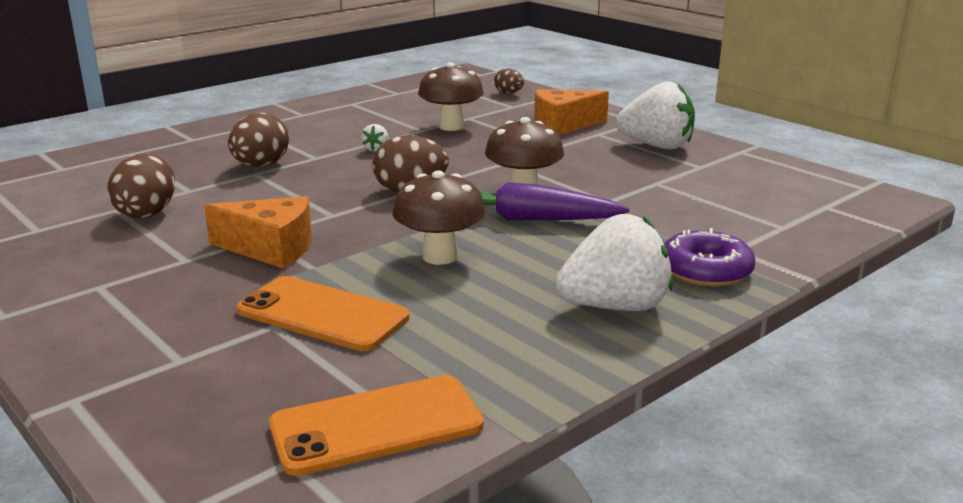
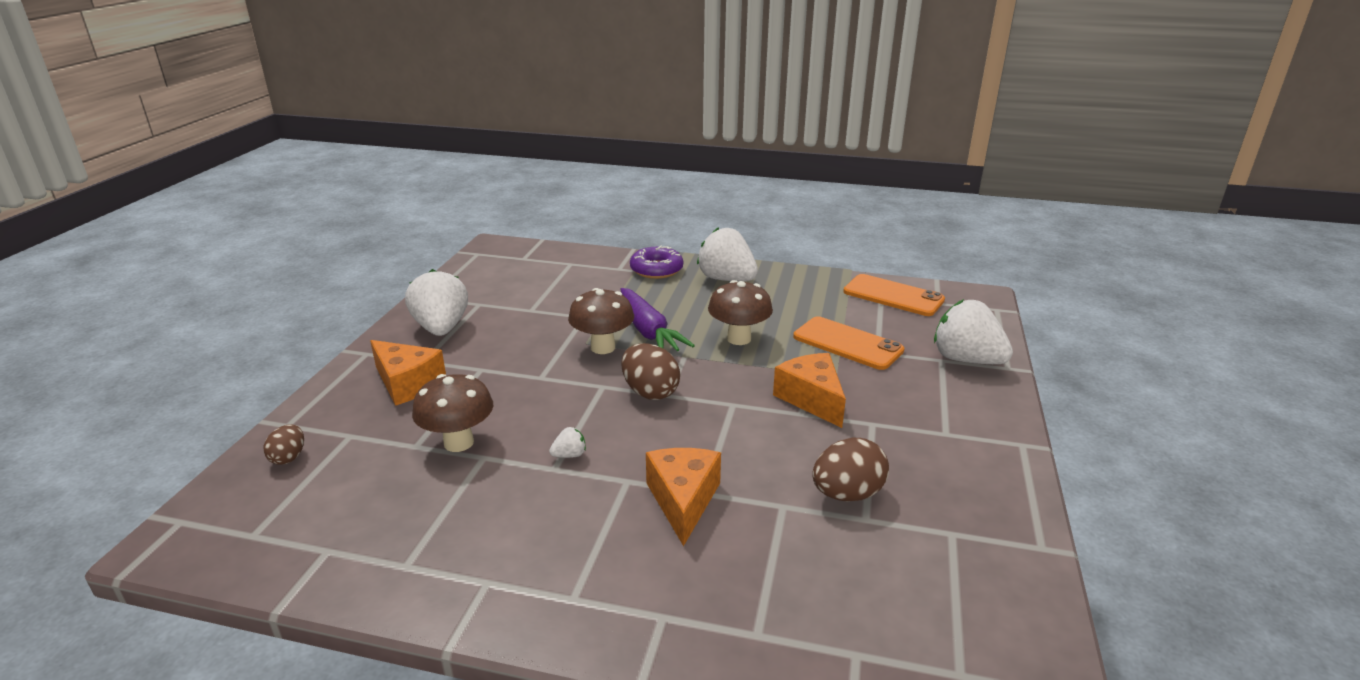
camera: 125 degrees left, 5 degrees up
brown egg [228,113,289,167] -> orange cheese [646,448,721,546]
orange phone [236,276,409,351] -> orange phone turned 45 degrees counterclockwise [793,316,905,370]
none -> white strawberry [934,299,1013,364]

